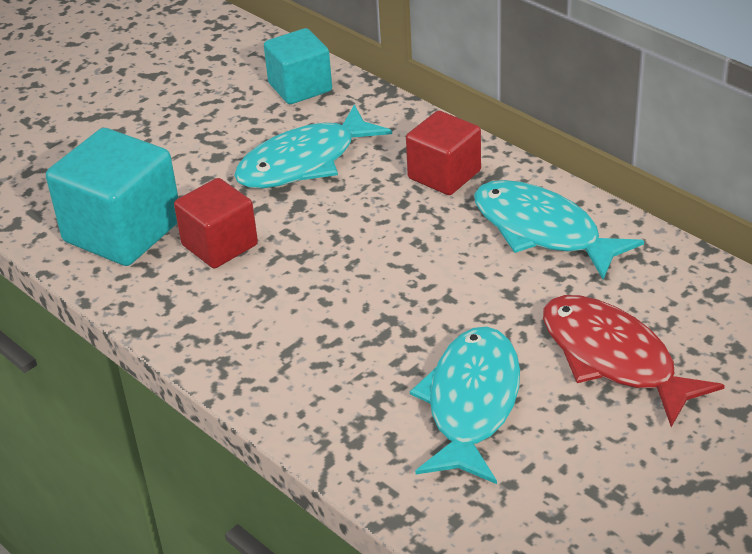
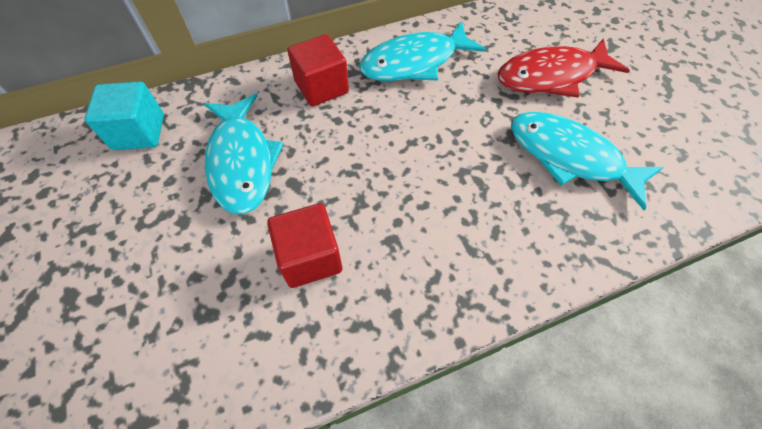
camera: 70 degrees left, 20 degrees up
turquoise cube [46,128,178,266] -> none

